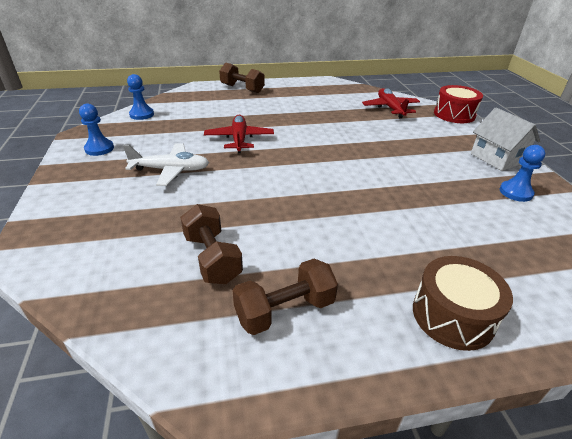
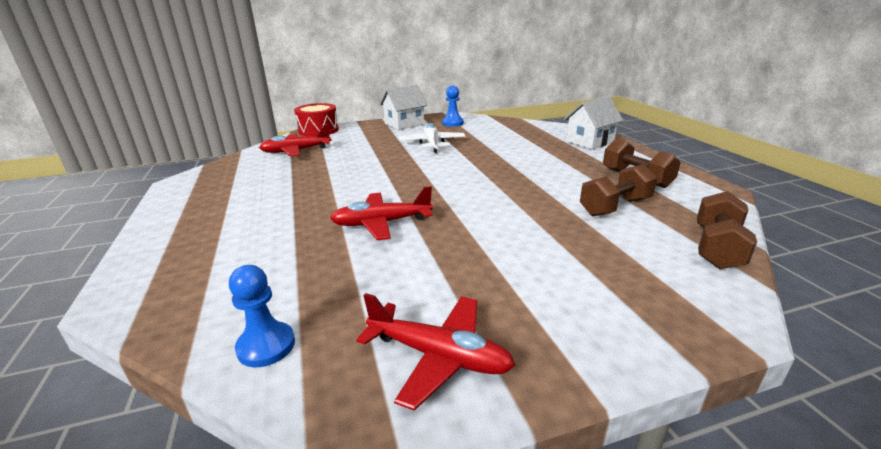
camera: 95 degrees left, 10 degrees down
blue pawn [79,104,114,156] -> red plane [356,293,515,411]
white plane [123,143,209,186] -> white plane moved to [399,123,466,153]
brown dumbbell [219,63,265,93] -> brown dumbbell moved to [697,191,757,269]
brown drum [413,256,513,351] -> white house [564,96,624,149]

